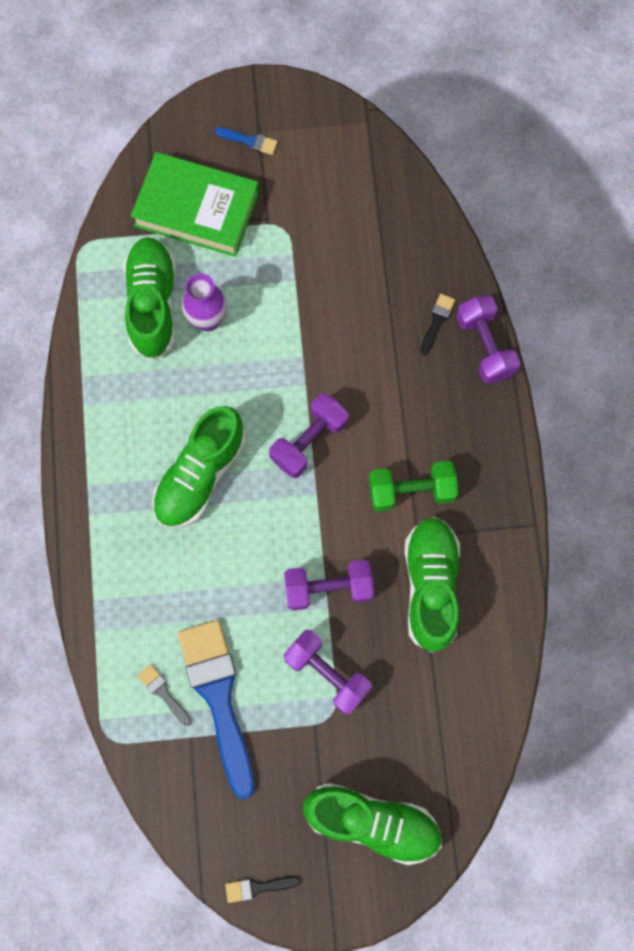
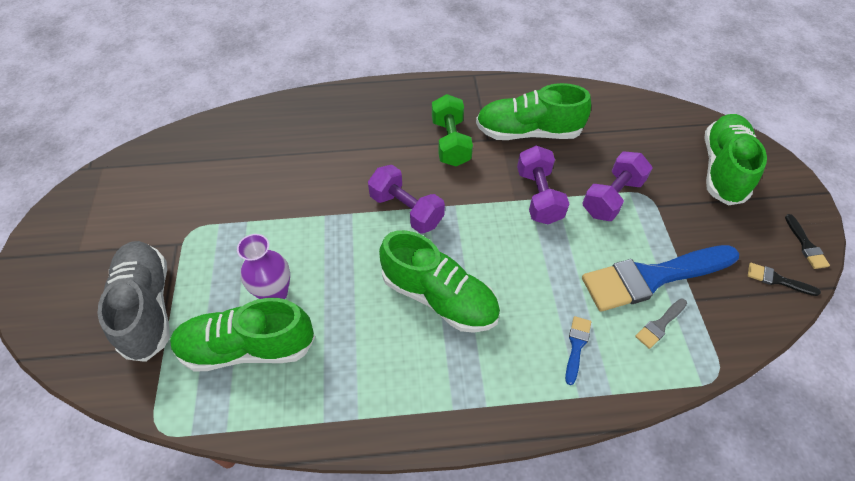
camera: 90 degrees left, 20 degrees down
green book [131,152,259,257] -> grey shoe [98,241,170,362]
blue brush [215,127,278,155] -> blue brush moved to [565,316,591,385]
black brush [420,294,455,355] -> black brush moved to [748,263,821,296]
purple dumbbell [456,295,521,384] -> none

